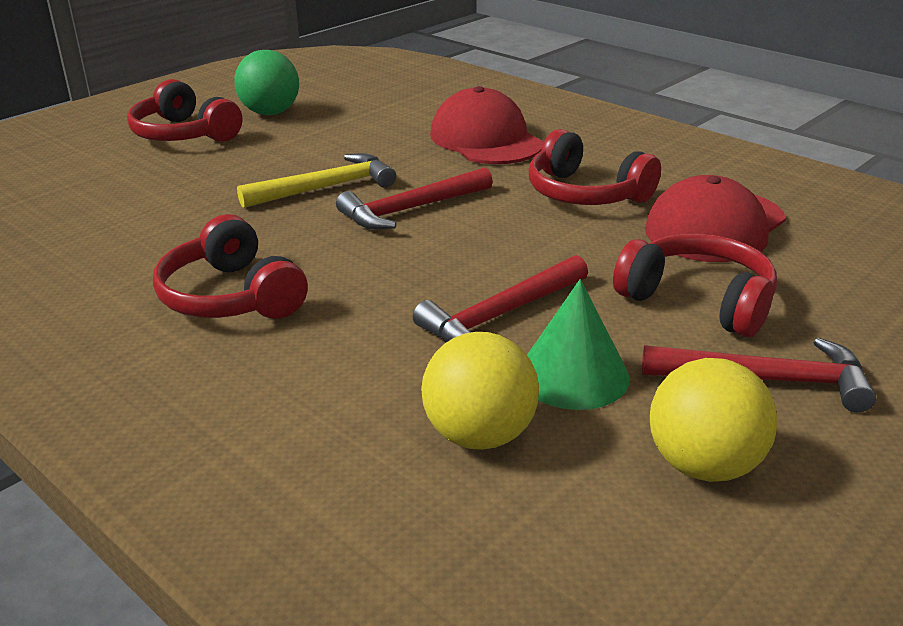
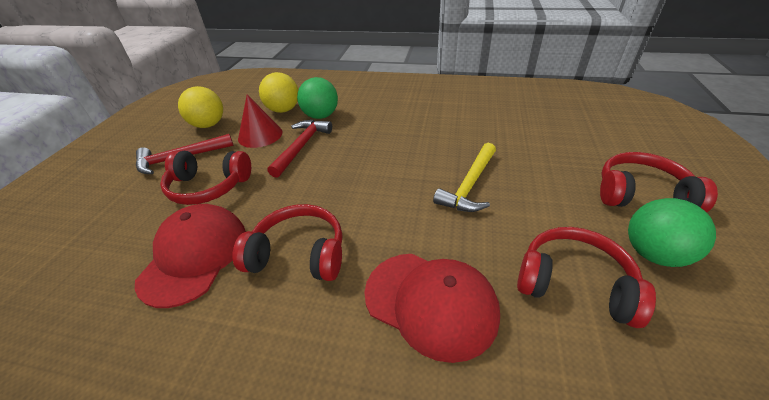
camera: 150 degrees right, 10 degrees up
red headphones [153,214,308,319] -> red headphones moved to [517,227,656,328]
red hammer [336,167,493,230] -> none
green cone [527,279,630,410] -> red cone [238,95,282,148]
none -> green ball [297,77,338,119]

